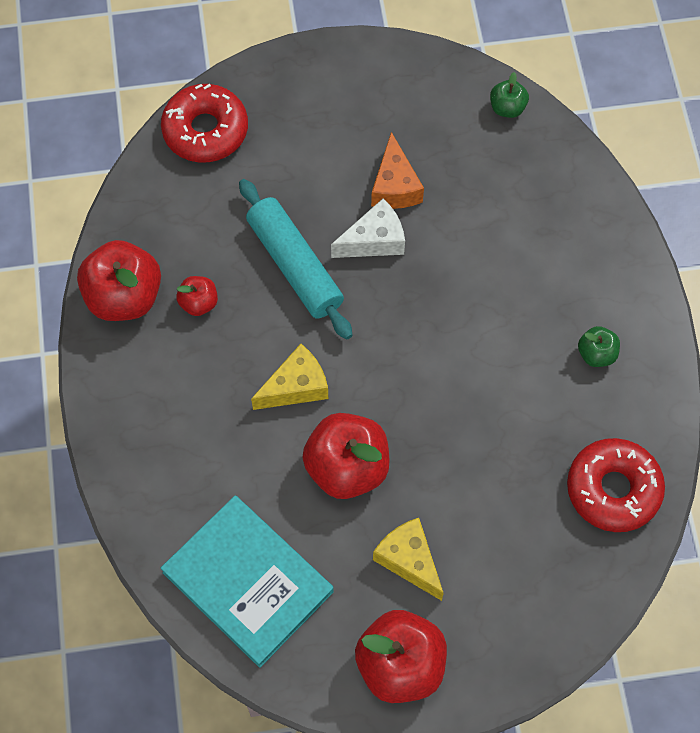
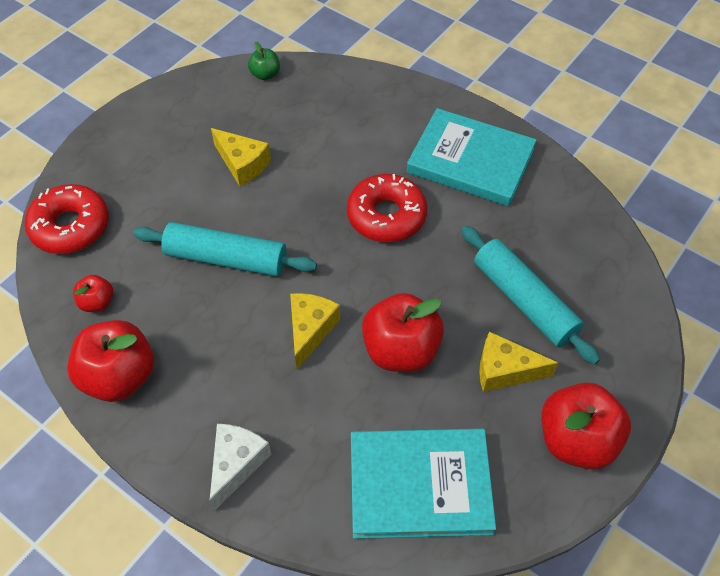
camera: 45 degrees left, 10 degrees down
red apple [176,276,218,316] -> red apple moved to [73,275,113,312]
white cheese [331,199,405,258] -> white cheese moved to [210,424,272,511]
orange cheese [371,132,424,209] -> yellow cheese [211,128,271,186]
red donut [567,438,665,532] -> red donut moved to [347,174,427,242]
green apple [578,326,620,367] -> turquoise book [407,108,537,206]
none -> turquoise rolling pin [461,226,600,364]

